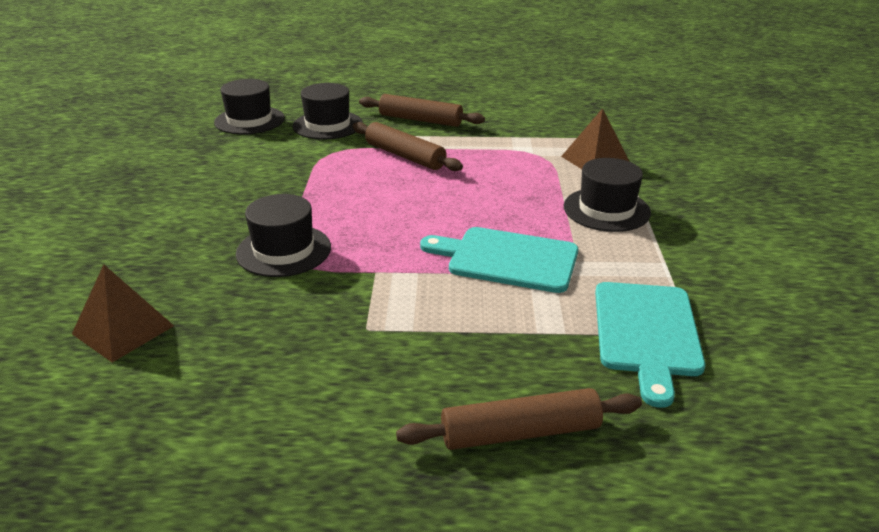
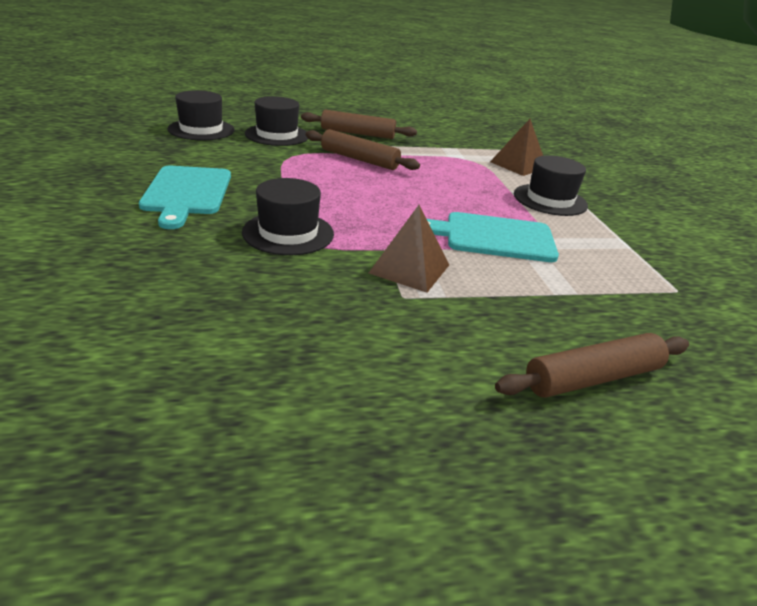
camera: 15 degrees left, 0 degrees up
brown pyramid [72,265,174,362] -> brown pyramid moved to [369,205,449,293]
turquoise cutting board [595,282,705,408] -> turquoise cutting board moved to [139,166,231,229]

